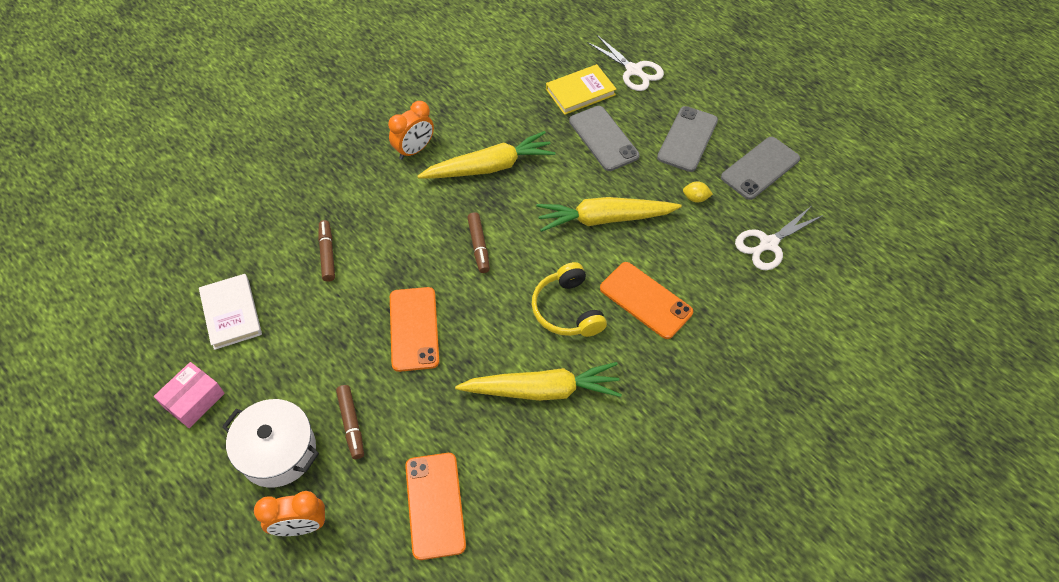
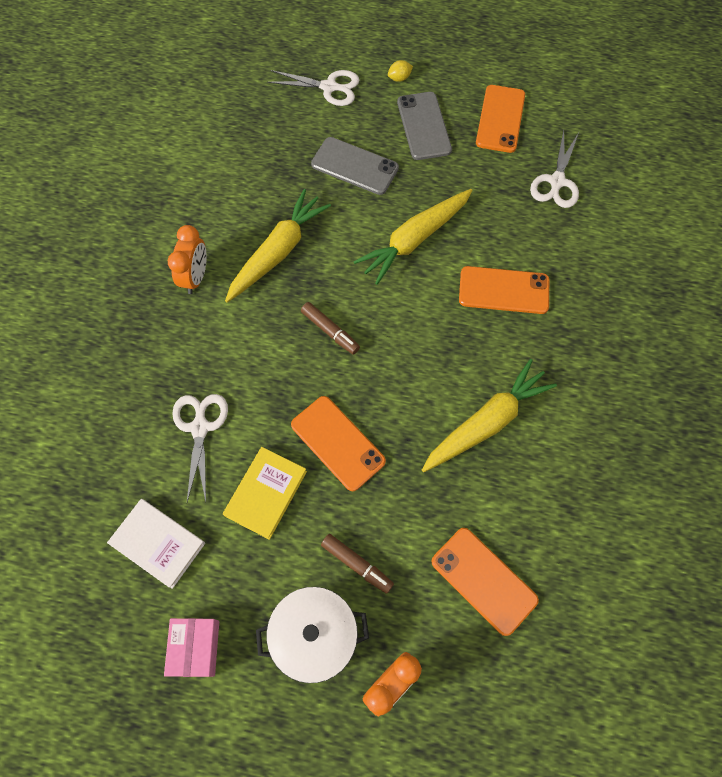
camera: 35 degrees left, 10 degrees up
brown marker [318,220,335,282] -> white scissors [172,394,228,502]
yellow headphones [532,262,607,337] -> none
yellow book [546,64,617,115] -> yellow book moved to [223,447,307,540]
yellow lemon [683,182,713,203] -> yellow lemon moved to [388,60,413,82]
grey phone [721,137,800,200] -> orange phone [476,85,525,153]

